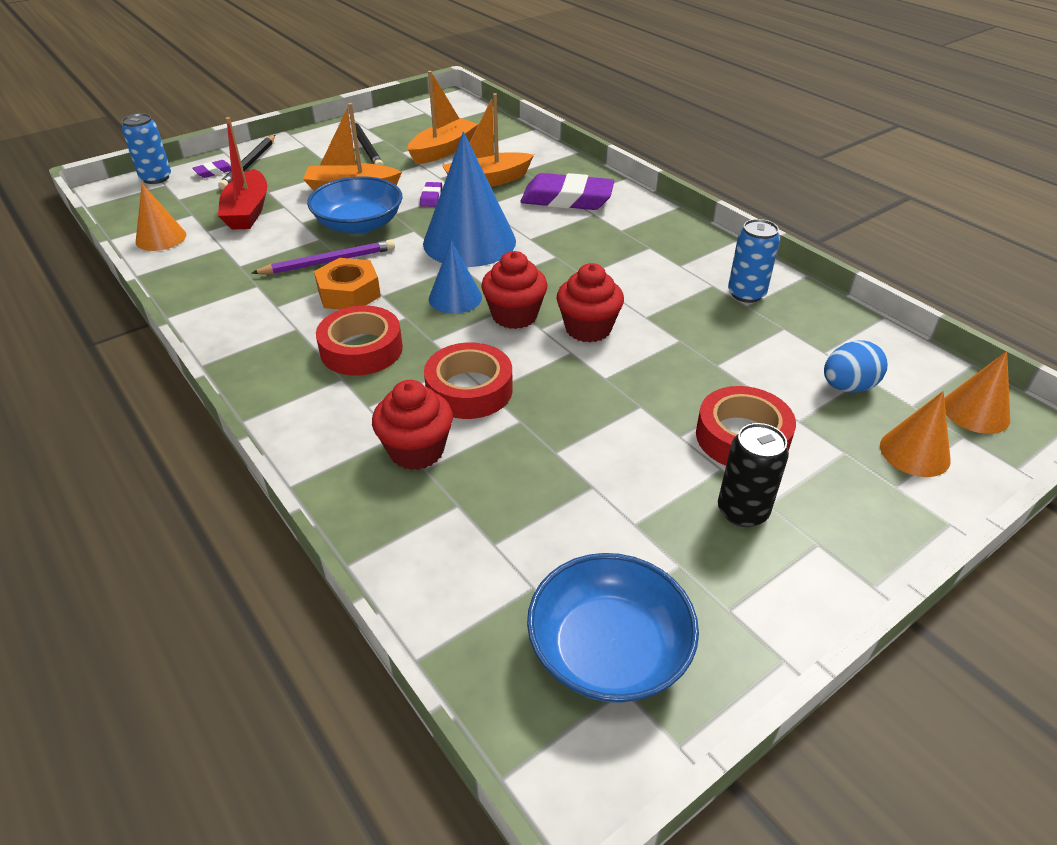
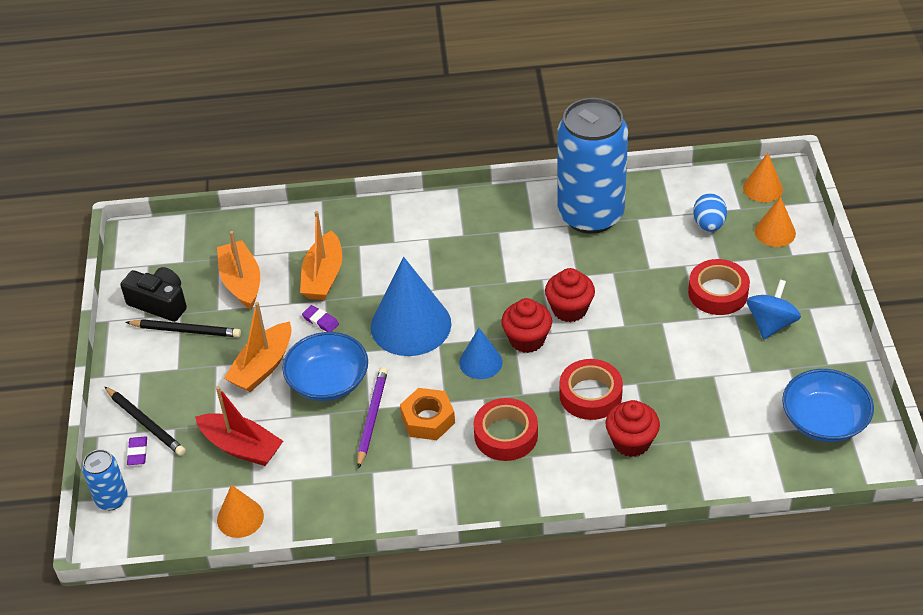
camera: 55 degrees left, 5 degrees up
purple eraser [520,173,614,210] -> none
black can [718,423,789,527] -> blue spinning top [747,279,801,339]
blue can [728,219,780,303] -> blue can [557,98,628,234], size x2.30
none -> black camera [120,267,187,322]

